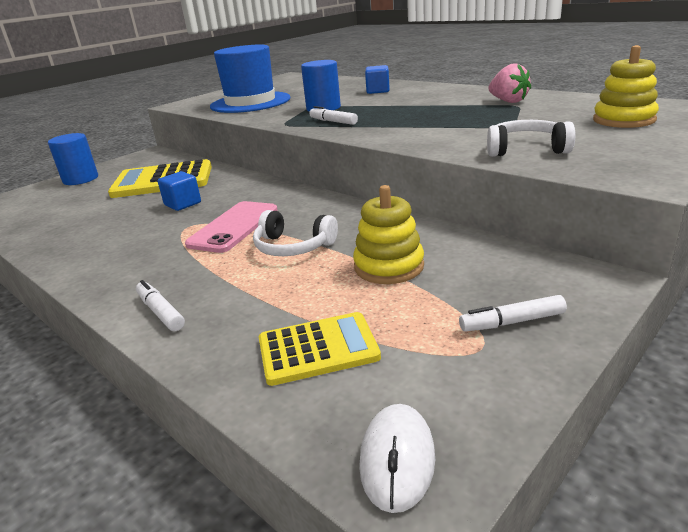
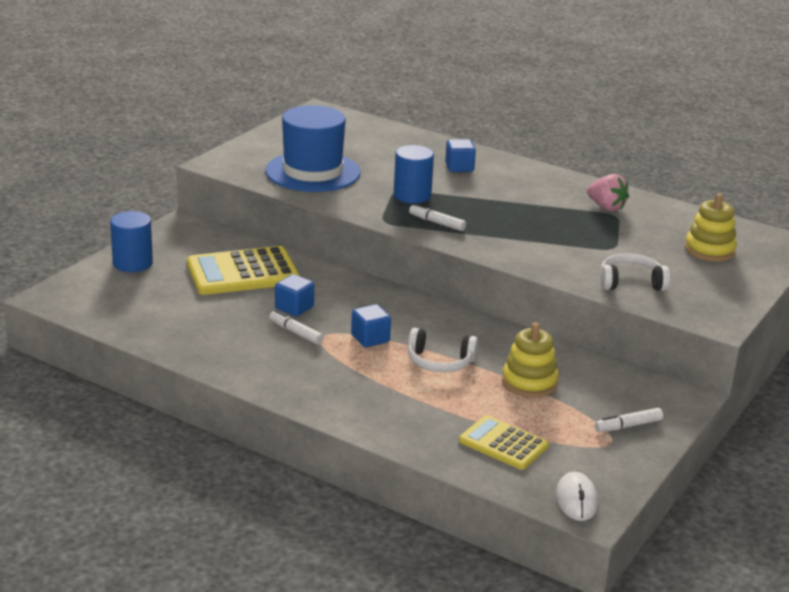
camera: 15 degrees left, 0 degrees up
white marker [136,280,185,331] -> white marker moved to [269,310,324,345]
pink phone [185,201,278,253] -> blue cube [351,304,391,347]
yellow calculator [259,312,381,386] -> yellow calculator turned 120 degrees counterclockwise [459,415,549,470]

